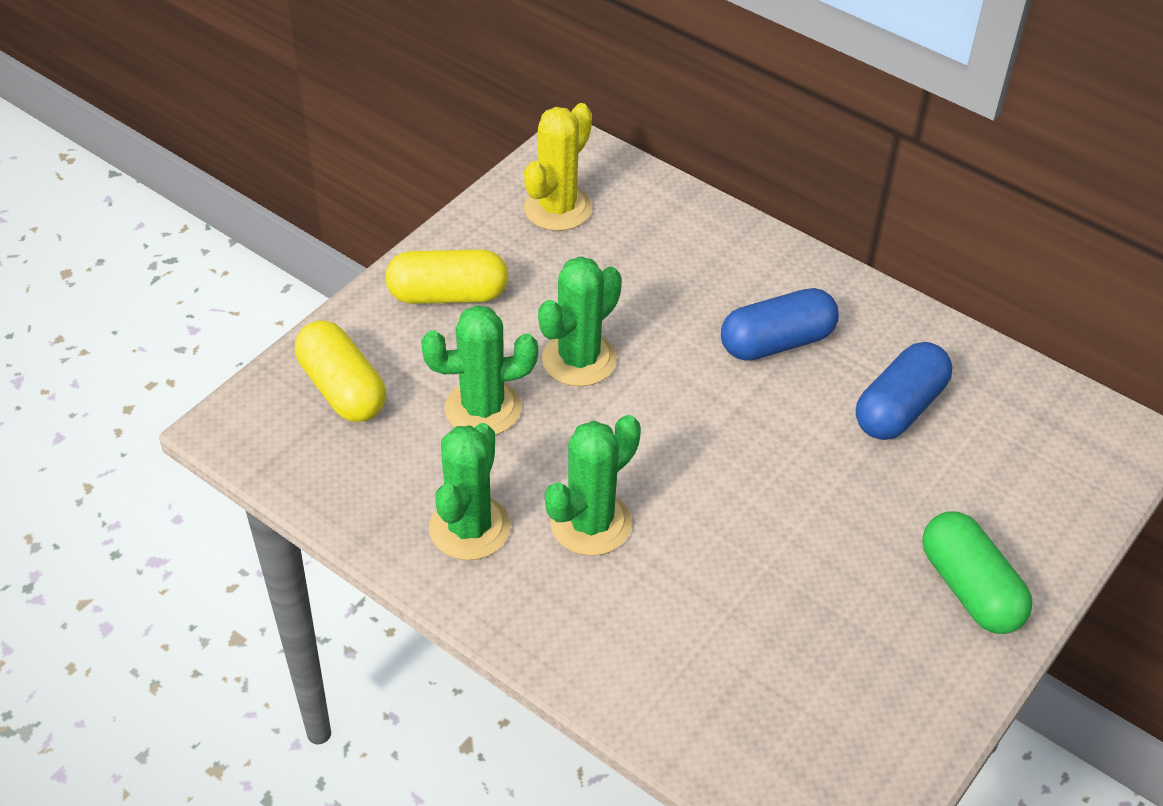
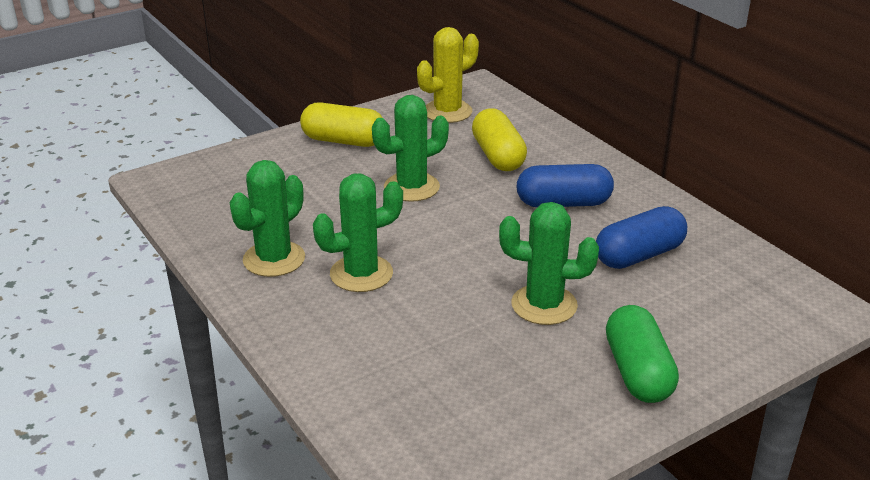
camera: 20 degrees right, 15 degrees down
yellow capsule [295,320,386,422] -> yellow capsule moved to [472,109,527,171]
green cactus [421,305,538,435] -> green cactus moved to [499,202,599,325]

